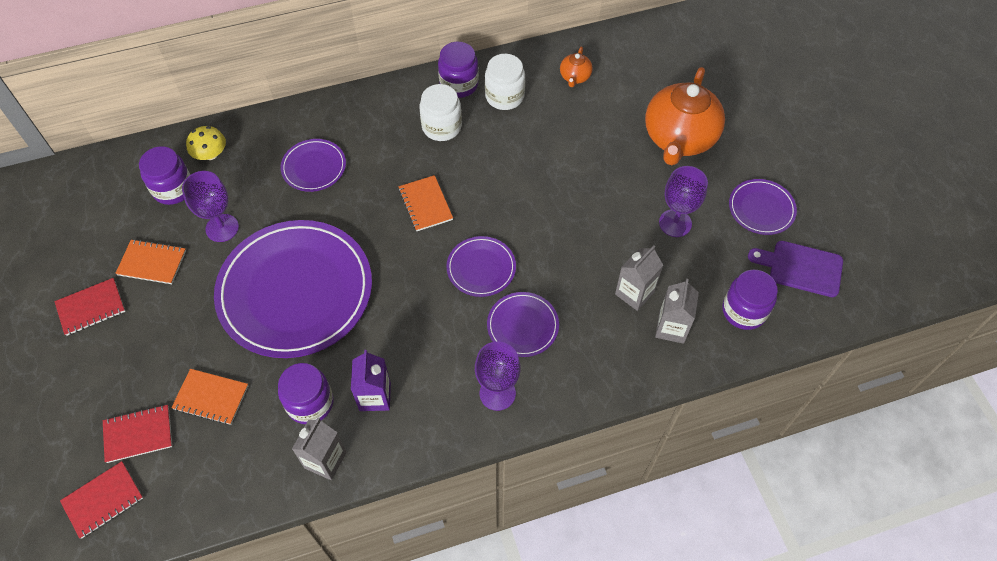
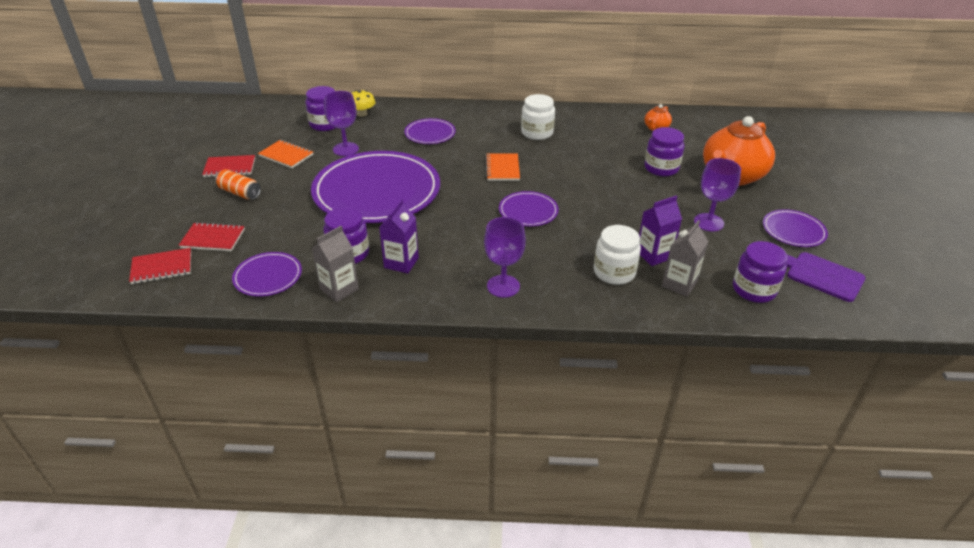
camera: 20 degrees right, 20 degrees down
orange notebook [171,369,248,425] -> none
purple jar [438,42,479,98] -> purple jar moved to [645,127,684,176]
white jar [485,54,525,110] -> white jar moved to [594,225,641,285]
purple plate [487,292,559,357] -> purple plate moved to [232,252,302,296]
grey carton [615,246,663,311] -> purple carton [639,196,682,266]
none -> orange can [215,169,261,199]

